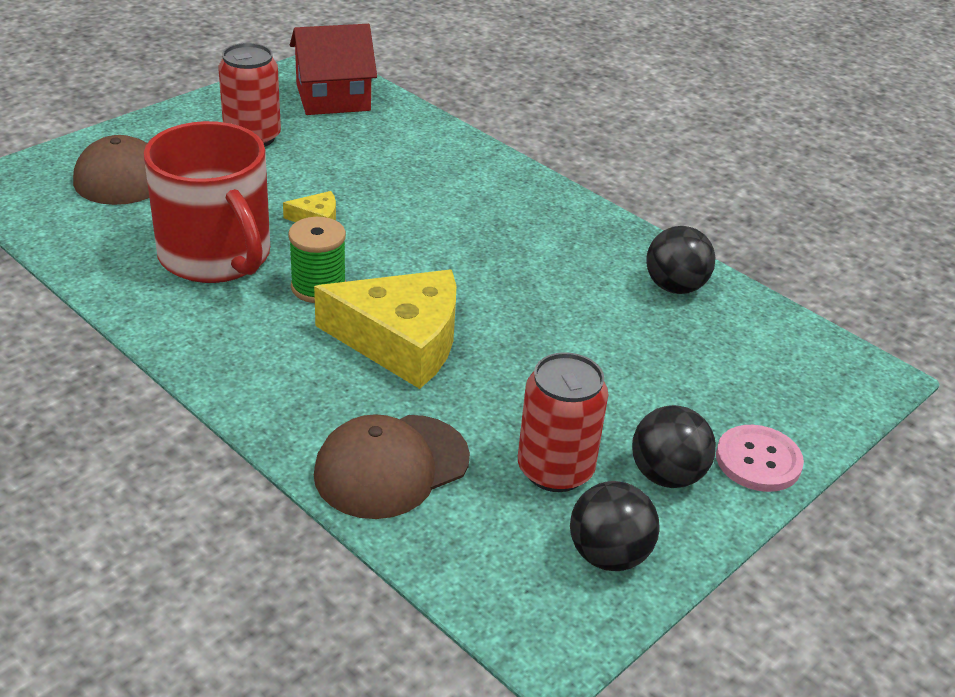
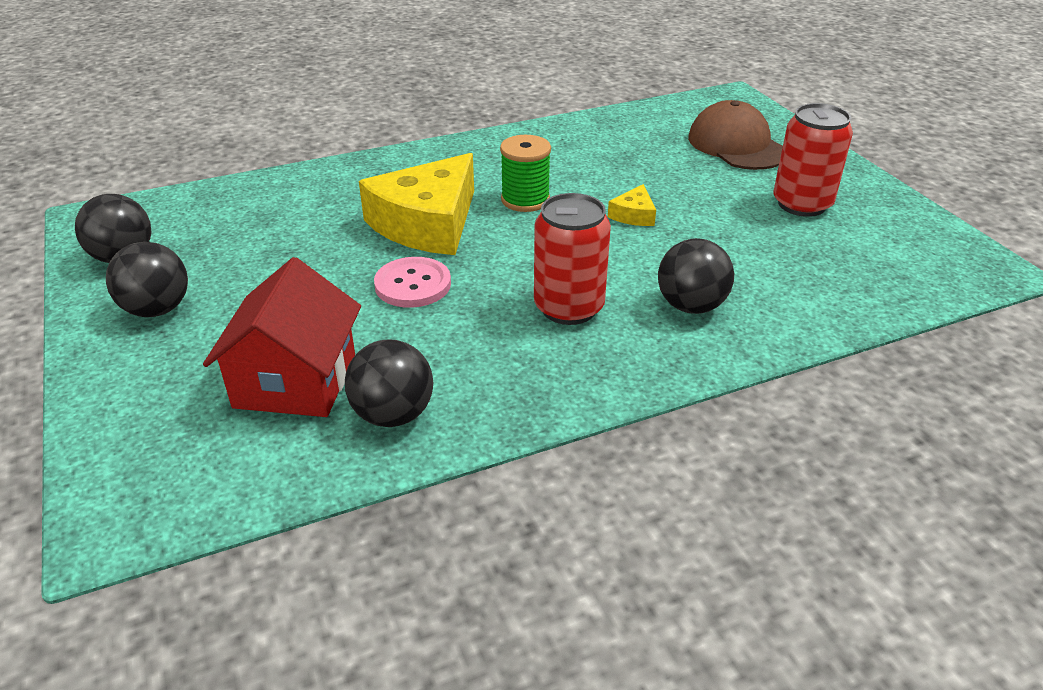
camera: 115 degrees right, 0 degrees up
red mug [143,121,270,283] -> none
red house [290,24,377,115] -> red house moved to [203,257,361,417]
brown cap [314,414,470,519] -> none
red can [518,352,608,492] -> red can moved to [534,193,611,325]
pink button [716,425,804,492] -> pink button moved to [374,257,451,308]
none -> black ball [658,238,734,314]

